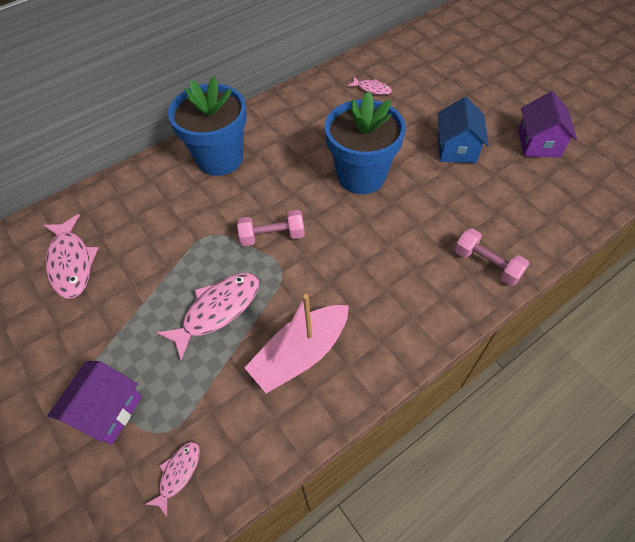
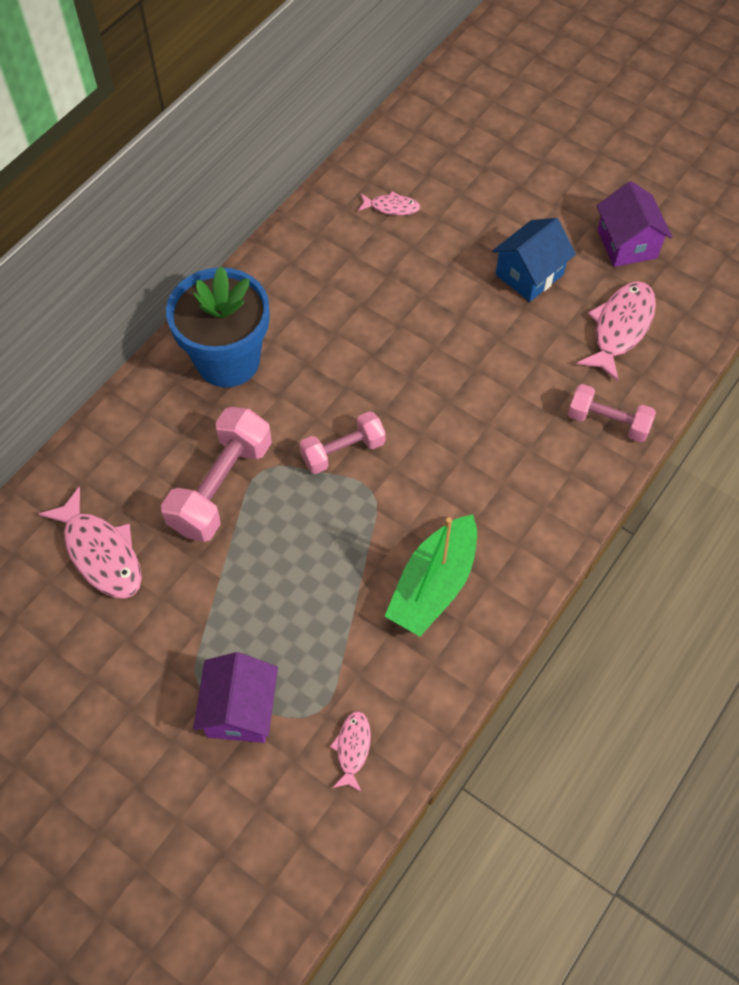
camera: 20 degrees left, 5 degrees up
pink fish [157,273,259,360] -> pink fish moved to [576,281,656,382]
pink boat [244,294,349,393] -> green boat [384,514,477,636]
blue flower pot [325,91,406,194] -> none
blue house [437,97,489,163] -> blue house turned 60 degrees clockwise [492,218,576,302]
none -> pink dumbbell [161,407,272,542]

